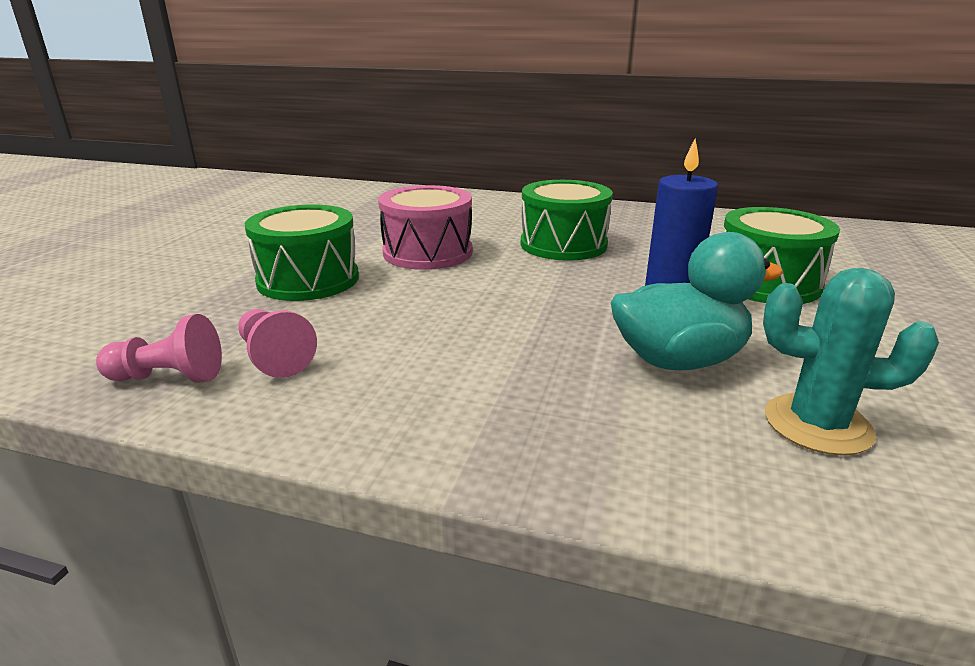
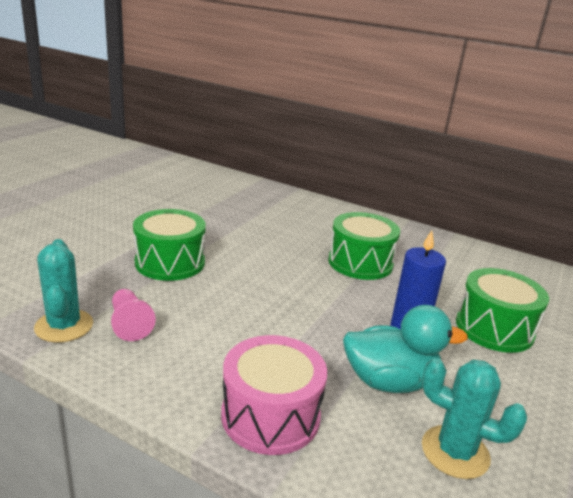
camera: 10 degrees right, 0 degrees up
pink pawn [96,314,222,383] -> turquoise cactus [34,239,93,343]
pink drum [378,185,473,270] -> pink drum moved to [221,335,327,455]

